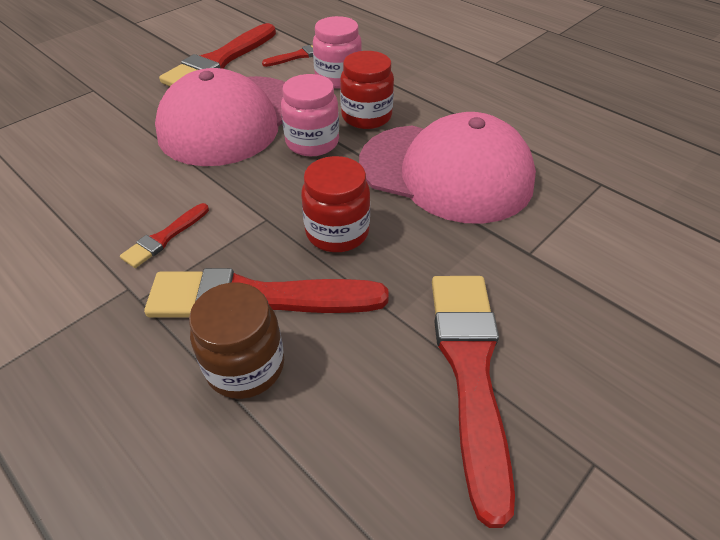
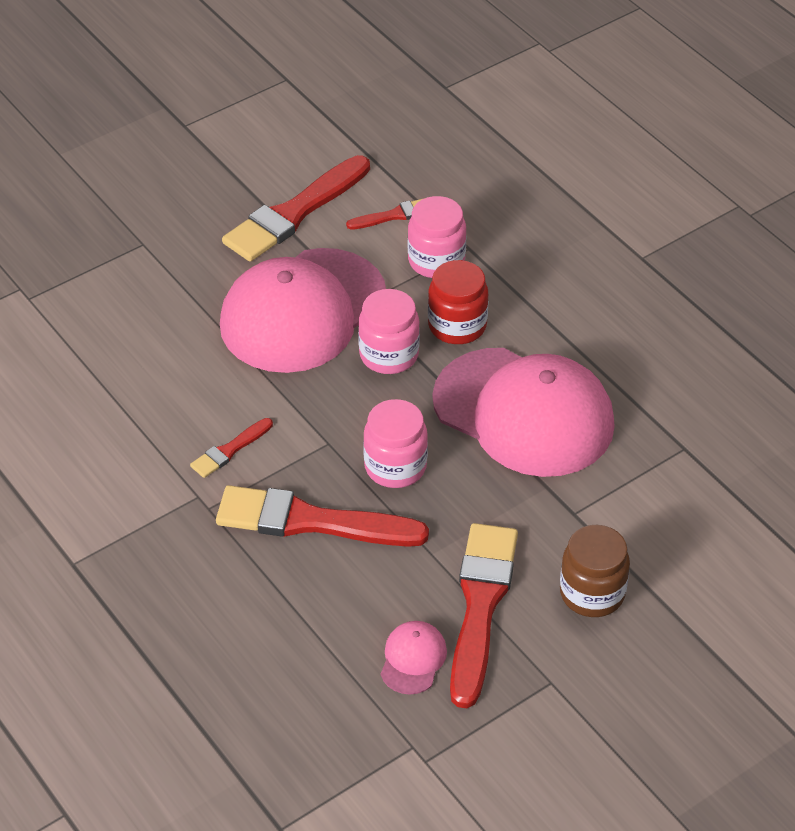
camera: 10 degrees right, 0 degrees up
brown jar [189,283,284,399] -> brown jar moved to [560,525,630,617]
red jar [301,156,370,252] -> pink jar [363,399,428,488]
none -> pink cap [381,621,447,694]

